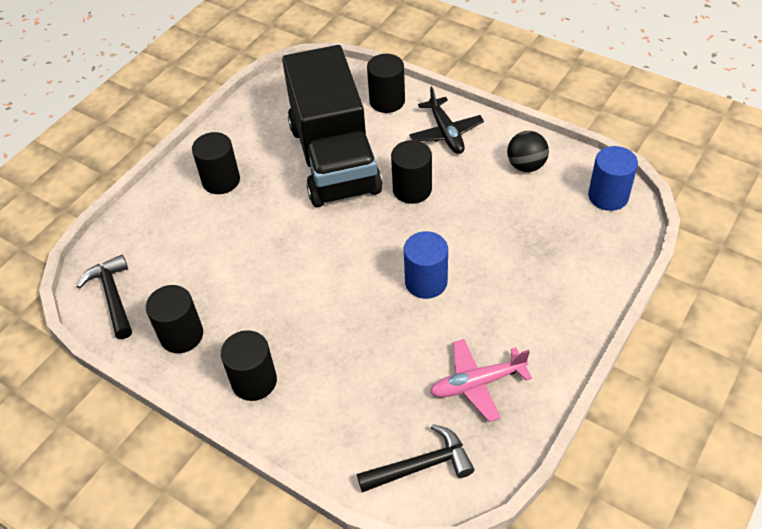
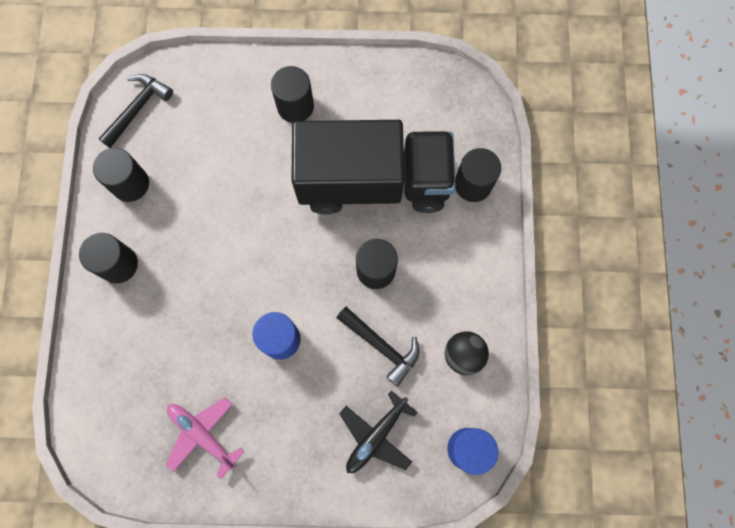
camera: 55 degrees right, 25 degrees up
black truck [282,45,382,207] -> black truck turned 135 degrees counterclockwise [291,120,456,215]
black hammer [357,424,474,492] -> black hammer moved to [337,307,419,386]
black plane [409,86,484,154] -> black plane moved to [339,390,418,473]

